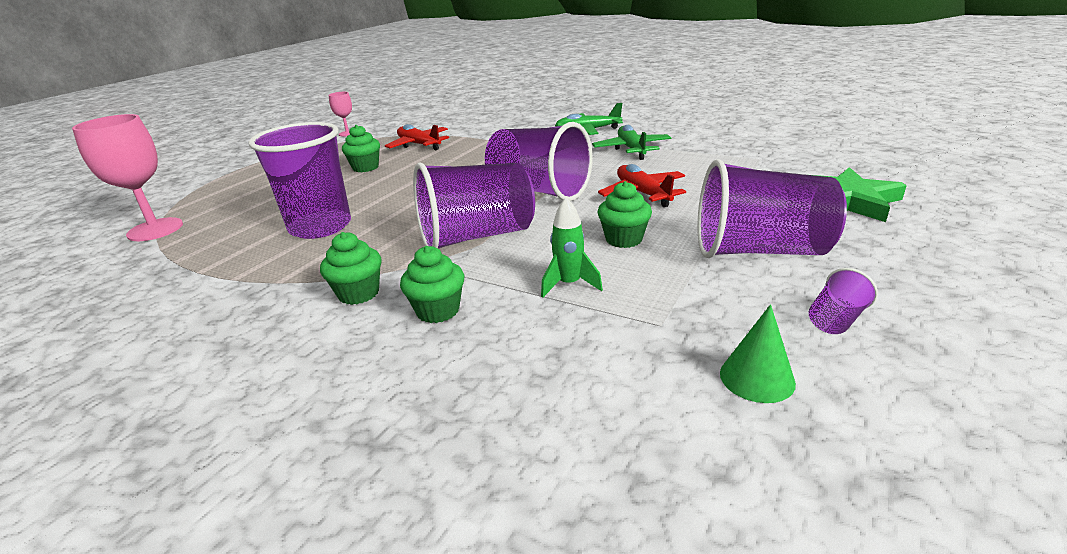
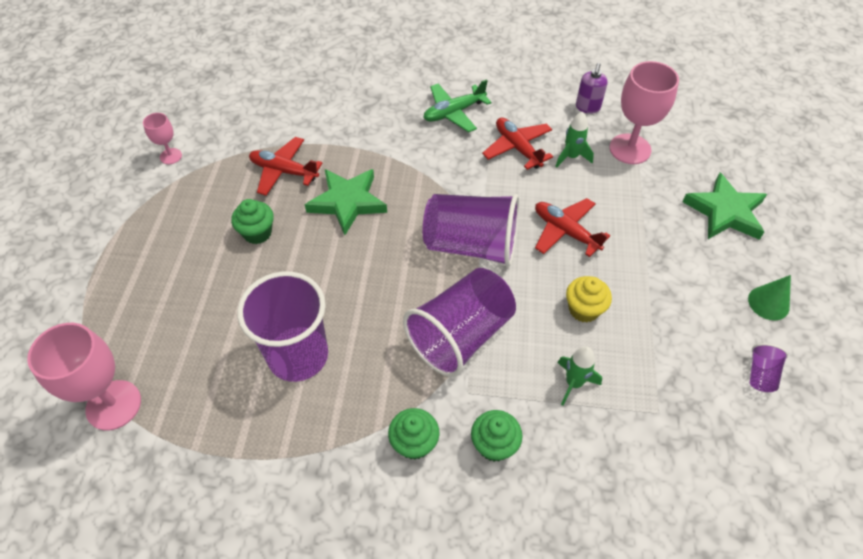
camera: 25 degrees left, 25 degrees up
green plane [592,125,671,160] -> red plane [482,117,553,170]
green cupcake [597,181,652,248] -> yellow cupcake [566,276,612,323]
purple cup [698,159,847,258] -> none
green cone [720,304,796,403] -> green cone moved to [748,275,791,320]
none -> green star [305,169,387,235]
none -> green rocket [555,111,594,168]
none -> purple soap dispenser [576,63,608,114]
none -> pink goblet [609,61,679,164]

